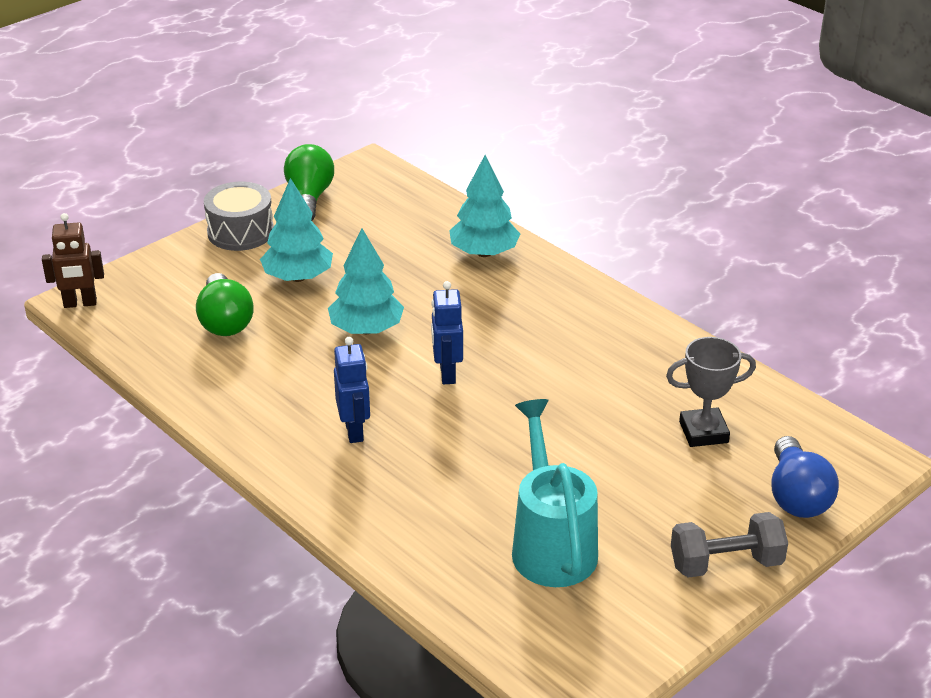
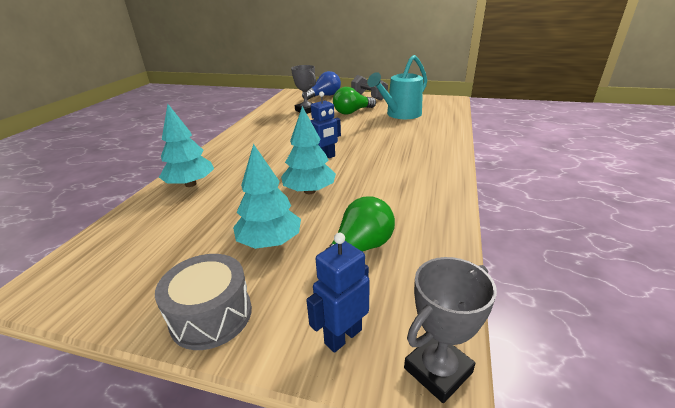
camera: 120 degrees left, 5 degrees down
brown robot [42,213,104,308] -> grey trophy [404,257,497,403]
green light bulb [284,144,334,221] -> green light bulb moved to [333,87,376,115]
blue robot [334,337,370,443] -> blue robot moved to [306,233,370,353]

